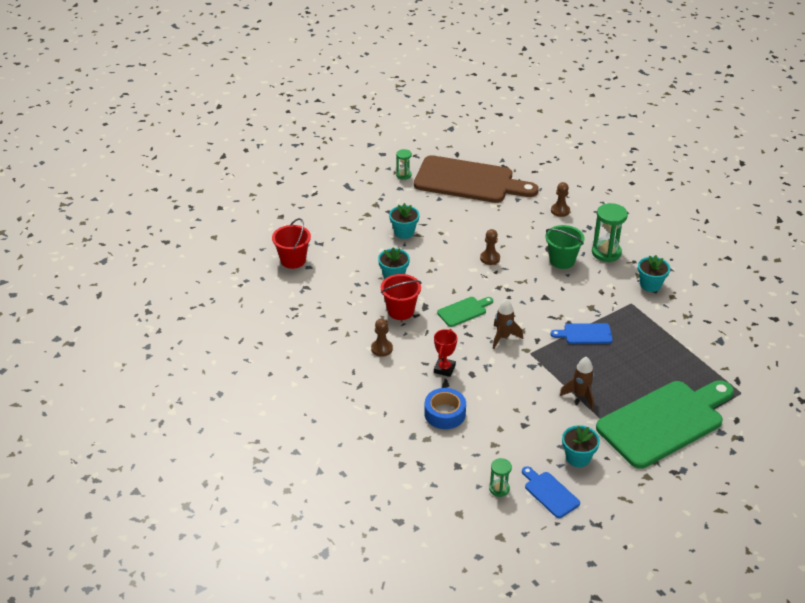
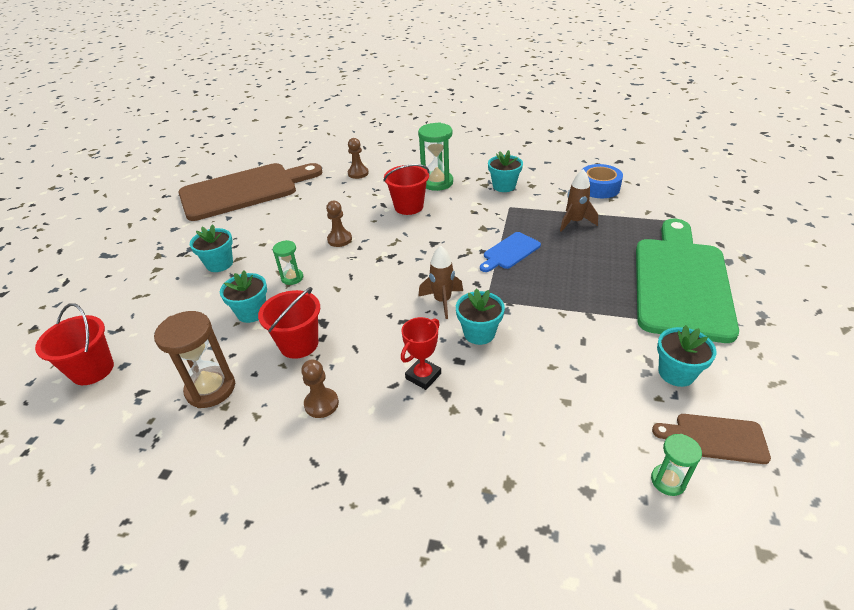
camera: 40 degrees left, 0 degrees up
green hourglass [396,149,412,180] -> green hourglass moved to [273,240,303,285]
blue tape [424,388,466,429] -> blue tape moved to [582,164,623,198]
red trophy [434,329,457,377] -> red trophy turned 60 degrees clockwise [401,317,441,390]
green cutting board [437,297,493,327] -> none
blue cutting board [522,466,580,518] -> brown cutting board [652,414,771,464]
green bucket [545,225,585,269] -> red bucket [383,164,430,215]
brown rocket [560,357,594,409] -> brown rocket moved to [560,169,598,232]
none -> brown hourglass [154,311,235,408]
none -> turquoise flower pot [456,289,505,345]

